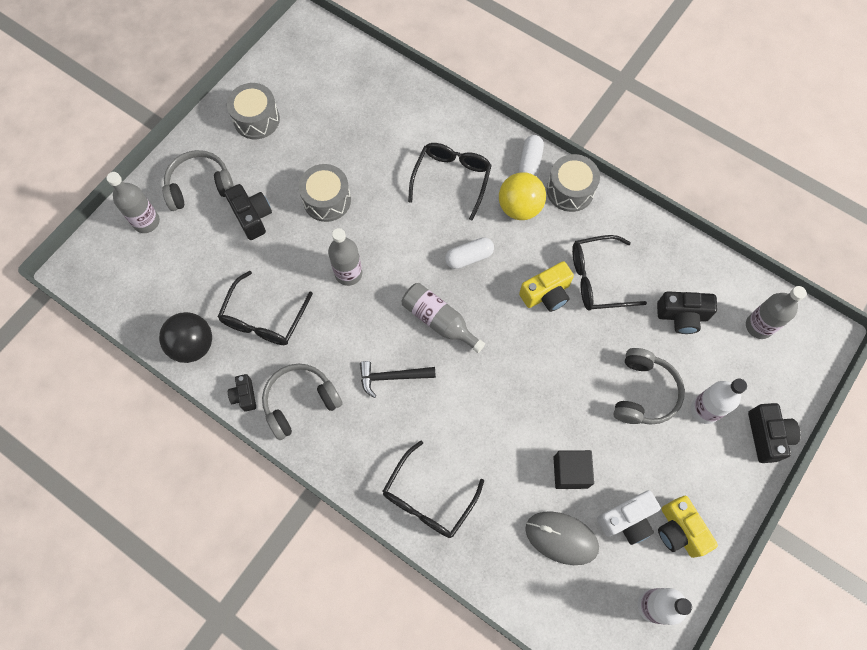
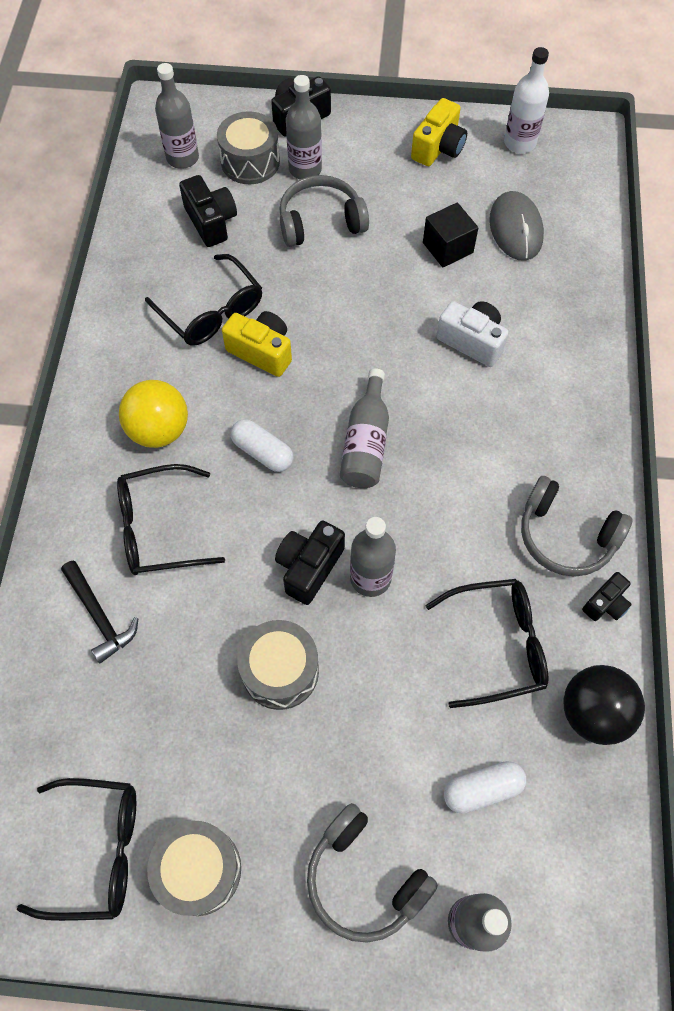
camera: 120 degrees left, 5 degrees down
black camera [224,184,272,240] -> black camera moved to [275,520,345,605]
black hammer [360,361,436,398] -> black hammer moved to [61,561,138,663]
black glasses [382,440,484,538] -> black glasses moved to [17,778,136,921]
white capsule [519,135,544,176] -> white capsule moved to [444,761,526,814]
grey drum [547,154,600,212] -> grey drum moved to [217,111,280,184]
white camera [597,490,661,545] -> white camera moved to [436,301,509,367]
white bottle [691,378,747,424] -> grey bottle [286,75,322,179]

